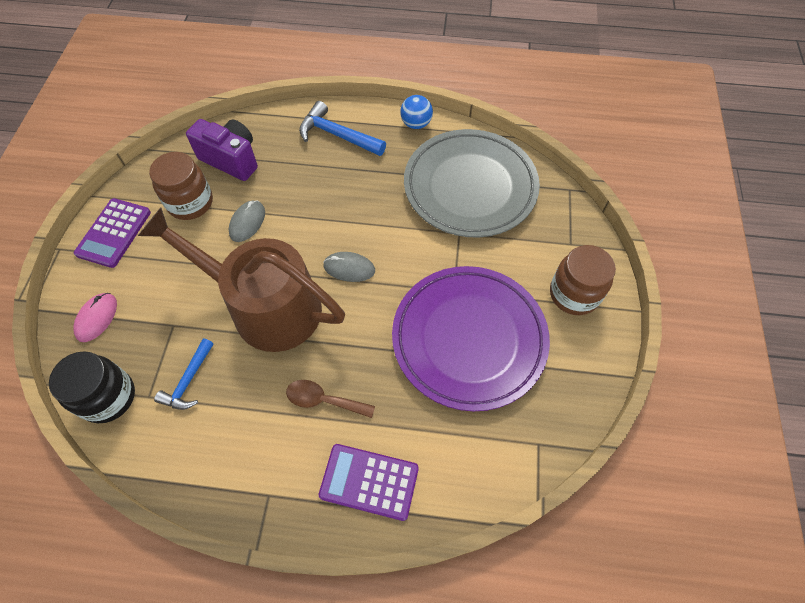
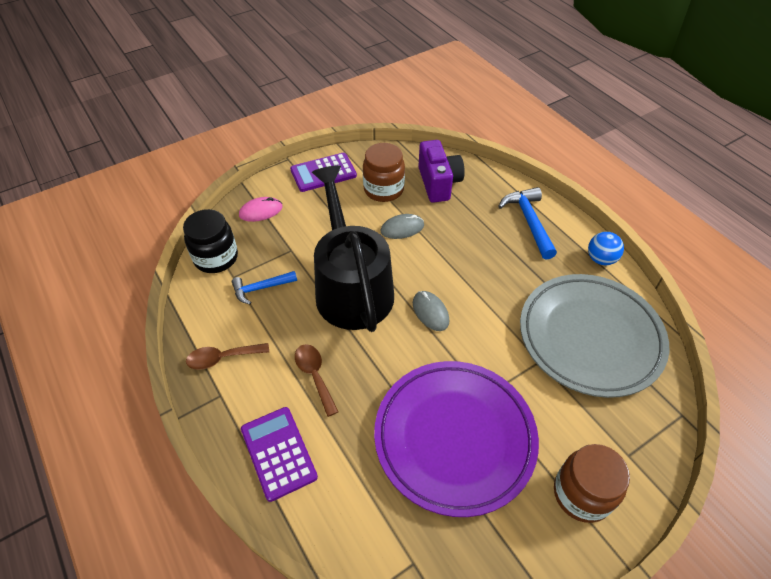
camera: 50 degrees right, 10 degrees down
brown watering can [138,208,345,352] -> black watering can [312,165,394,332]
none -> brown spoon [186,343,269,370]

